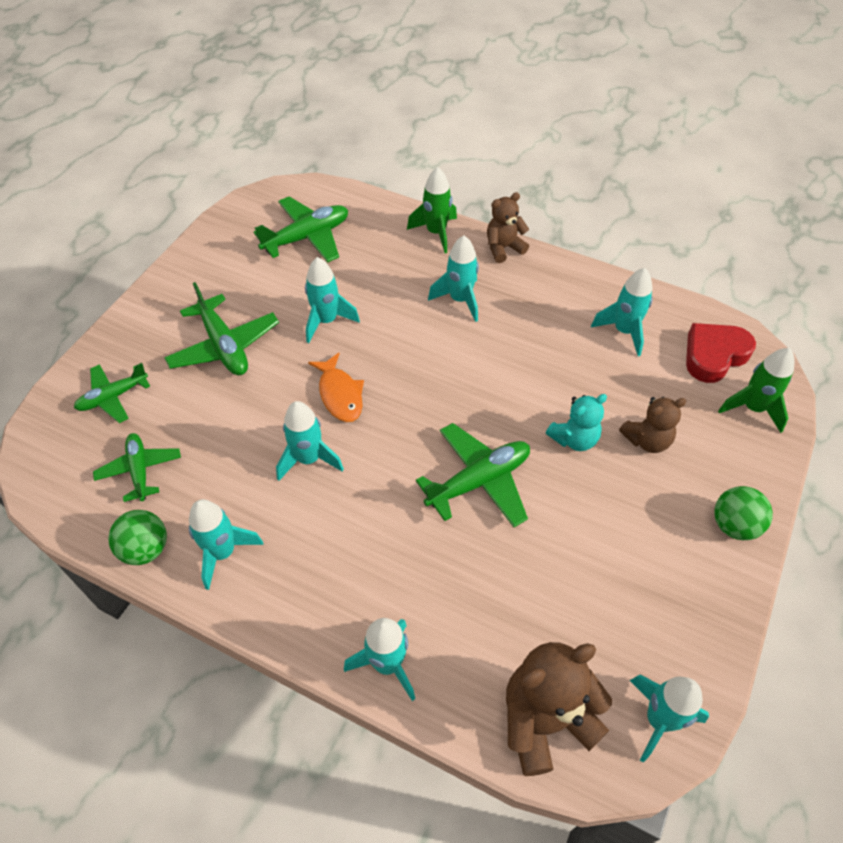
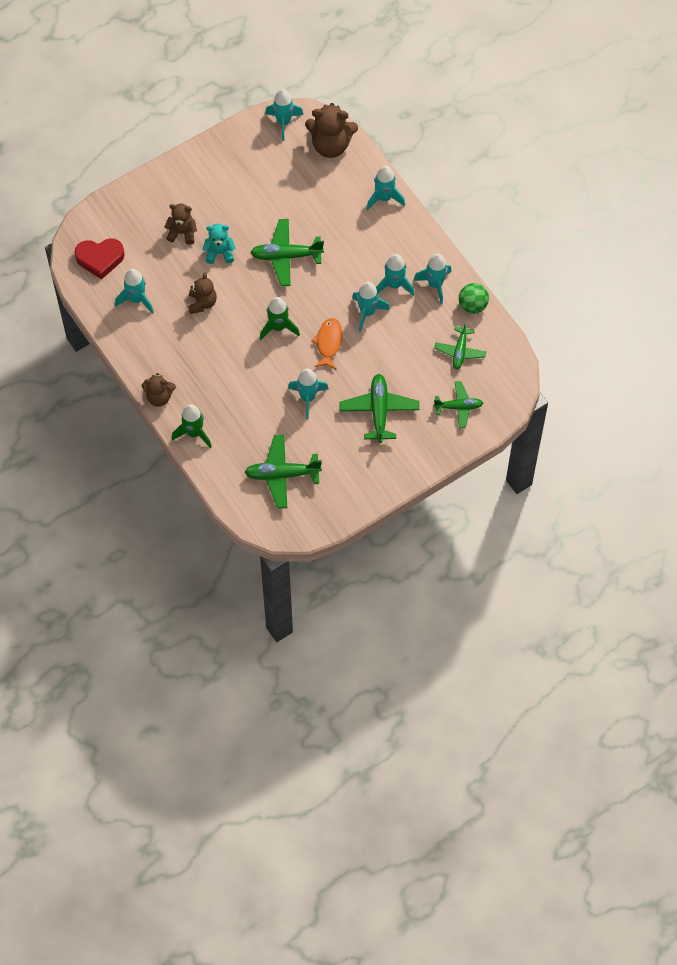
camera: 150 degrees left, 10 degrees up
turquoise rocket [428,236,479,322] -> turquoise rocket moved to [376,254,415,296]
green ball [714,486,773,540] -> none
green rocket [718,348,794,433] -> green rocket moved to [260,297,300,340]
none -> brown teddy bear [188,272,217,314]

